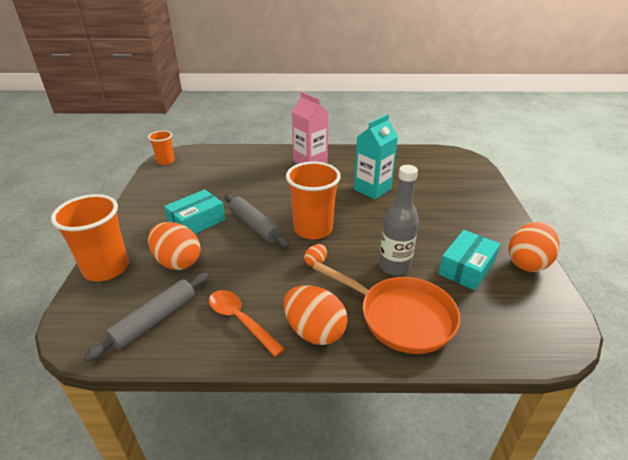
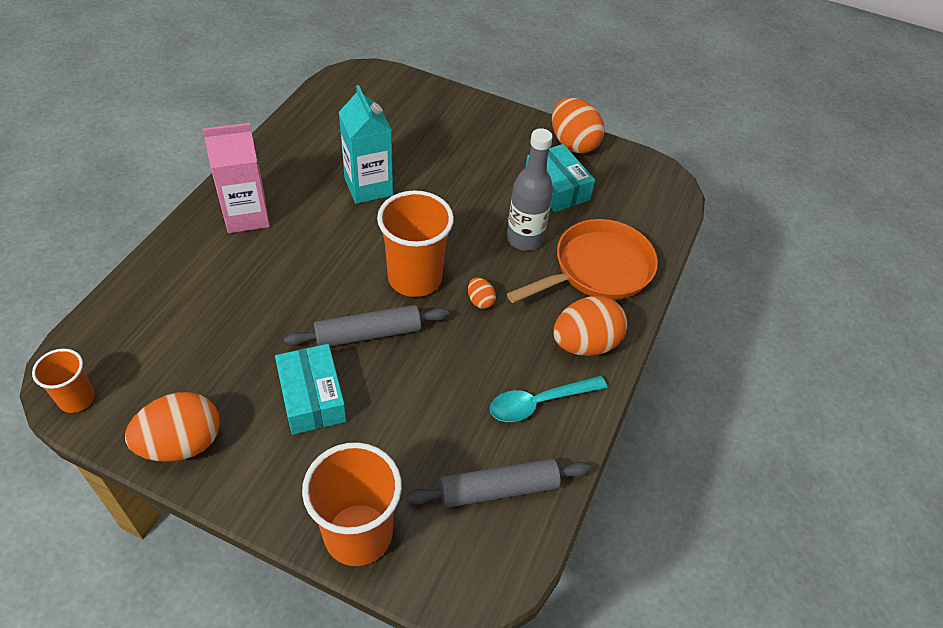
camera: 70 degrees left, 15 degrees up
grey rolling pin [84,272,209,362] -> grey rolling pin turned 75 degrees counterclockwise [406,458,590,508]
orange egg [148,222,201,270] -> orange egg moved to [125,392,220,462]
orange spoon [209,290,285,357] -> turquoise spoon [490,376,607,422]

